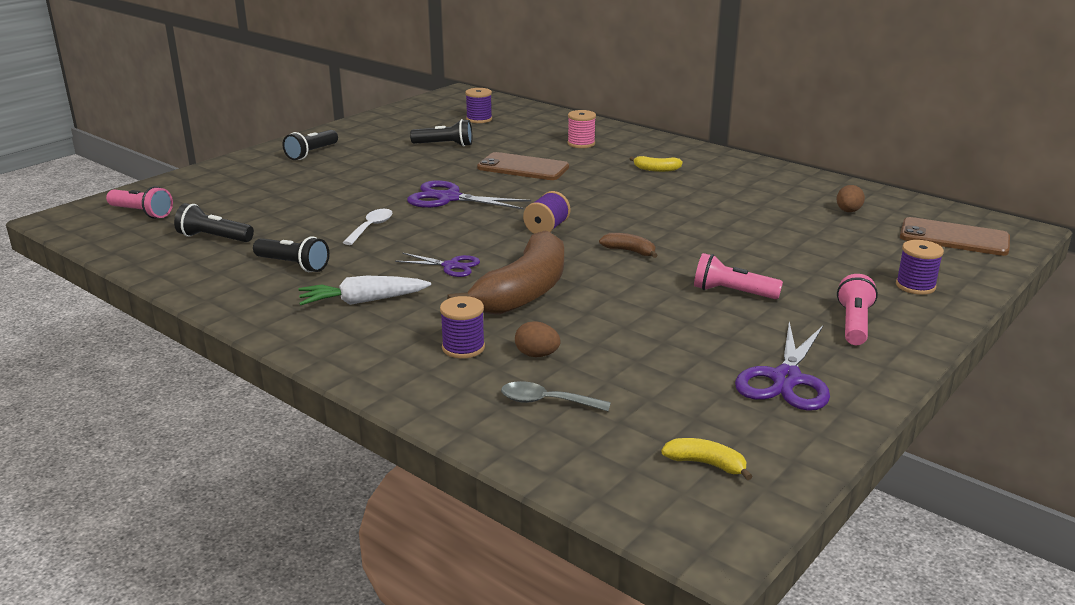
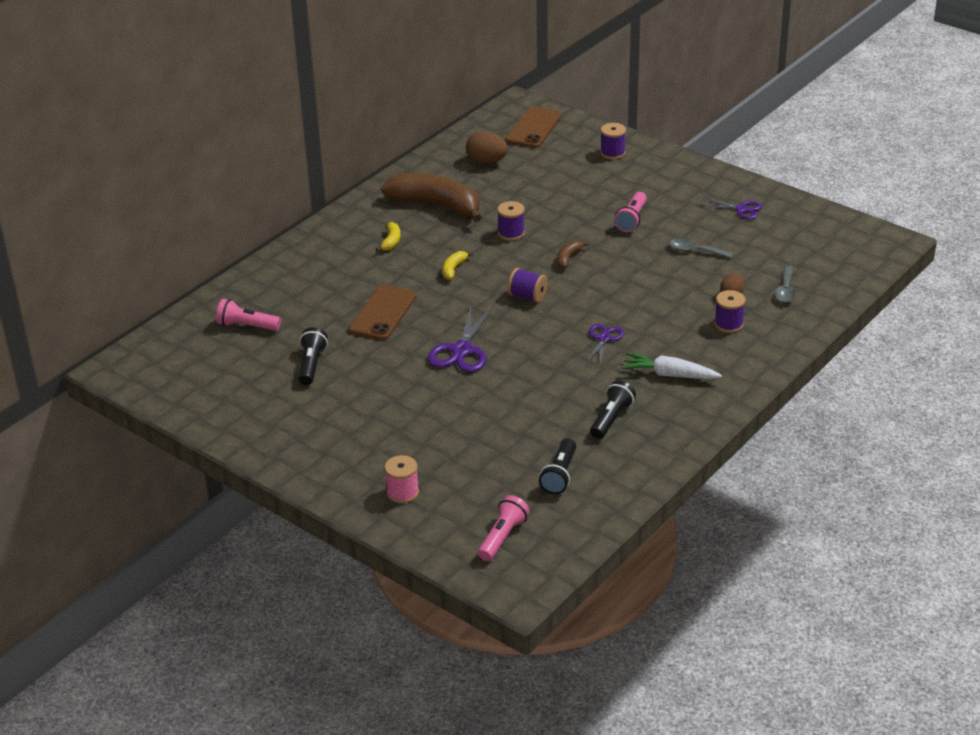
camera: 90 degrees left, 10 degrees up
black flashlight [283,130,338,160] -> none
white carrot [299,276,431,305] -> white carrot turned 120 degrees clockwise [622,352,722,379]
white spoon [342,209,392,245] -> none
brown banana [447,230,564,315] -> brown banana moved to [381,173,482,222]
purple spool [465,88,492,123] -> purple spool moved to [497,201,525,241]
pink spool [567,110,596,148] -> pink spool moved to [385,455,419,503]
yellow banana [661,438,753,480] -> yellow banana moved to [442,251,473,280]
purple scissors [735,322,830,411] -> purple scissors [700,197,762,219], size x0.60
brown egg [837,185,865,212] -> brown egg [466,131,508,164], size x1.57
pink flashlight [837,274,878,345] -> pink flashlight moved to [216,299,281,331]
none -> grey spoon [669,238,733,258]

